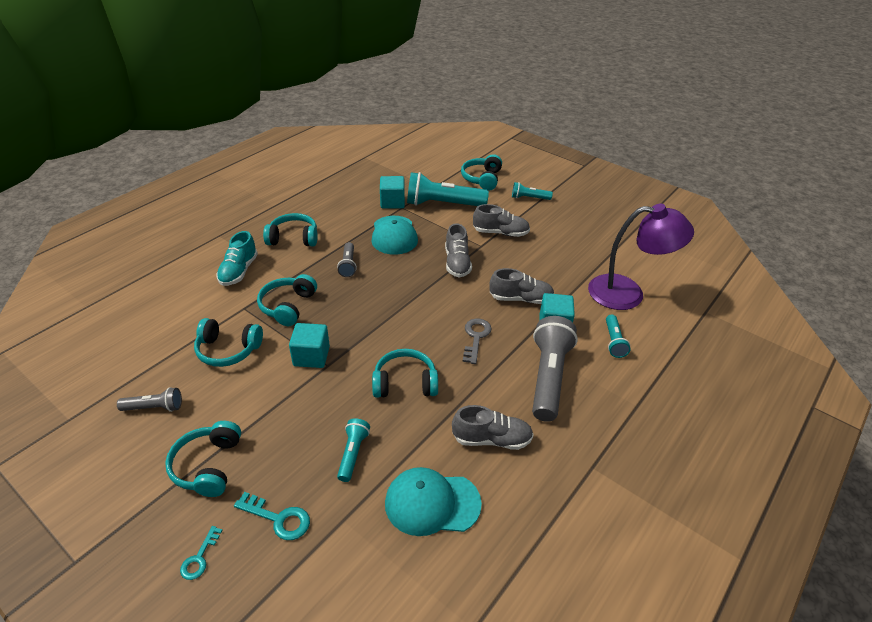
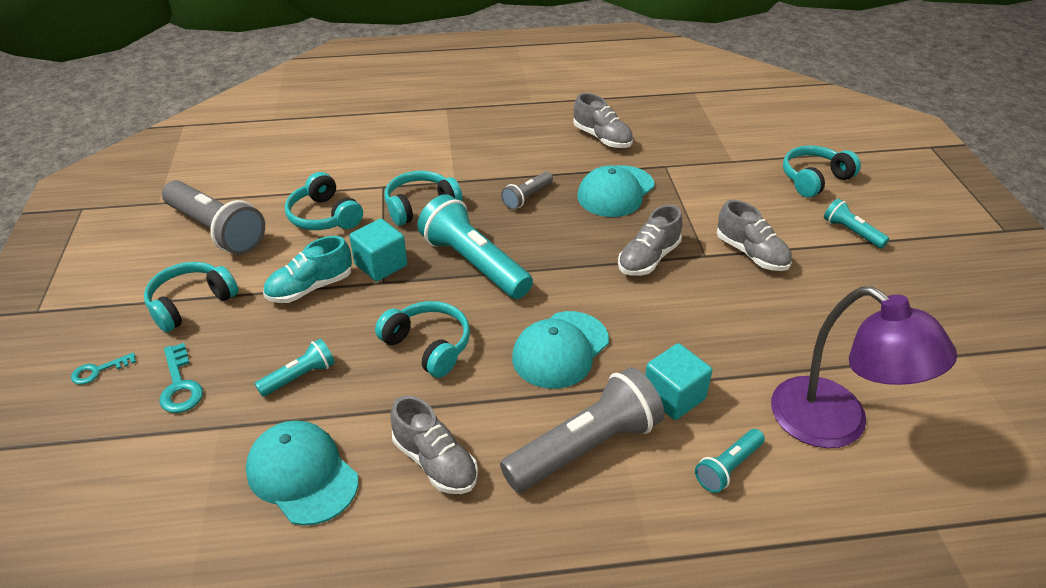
camera: 45 degrees right, 0 degrees up
grey flashlight [117,387,182,412] -> grey flashlight [162,180,265,255], size x1.98
turquoise shoe [216,231,258,286] -> turquoise shoe moved to [263,236,352,303]
turquoise headphones [263,213,318,247] -> none
turquoise cube [380,176,405,208] -> none
turquoise flashlight [407,172,489,206] -> turquoise flashlight moved to [417,194,533,299]
grey key [463,319,492,364] -> turquoise cap [512,311,609,389]
grey shoe [490,268,554,304] -> grey shoe moved to [573,93,633,148]

